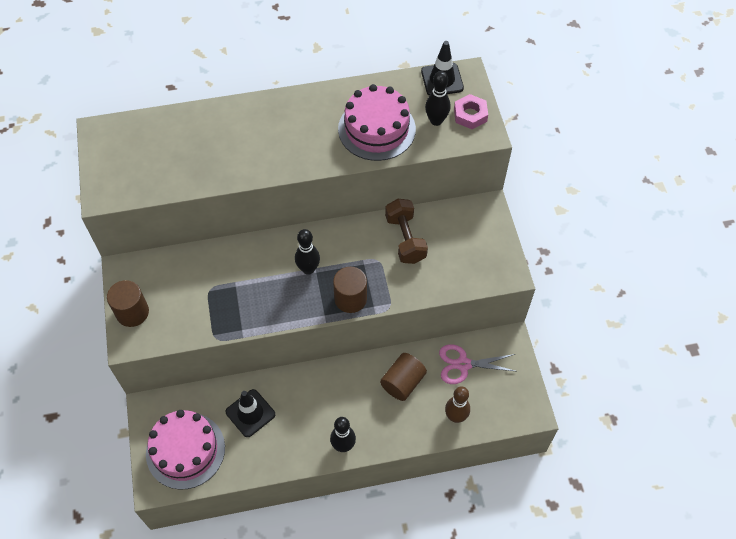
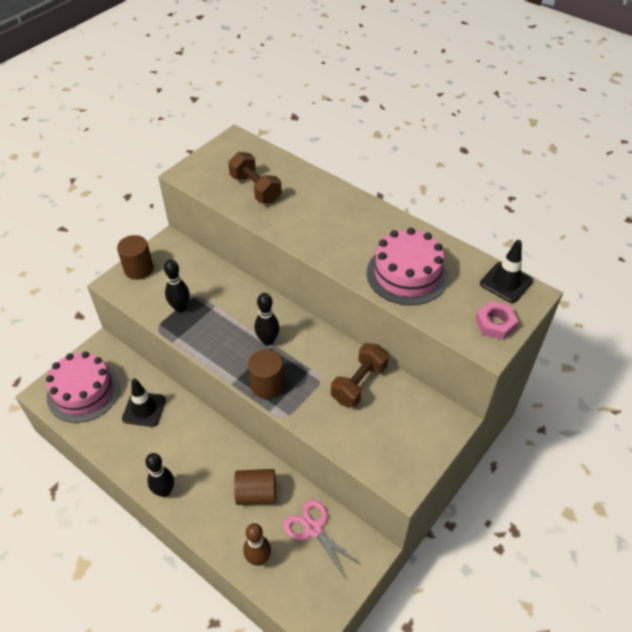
camera: 50 degrees right, 10 degrees down
black bowling pin [425,71,450,126] -> black bowling pin moved to [164,259,190,312]
none -> brown dumbbell [228,152,282,204]

